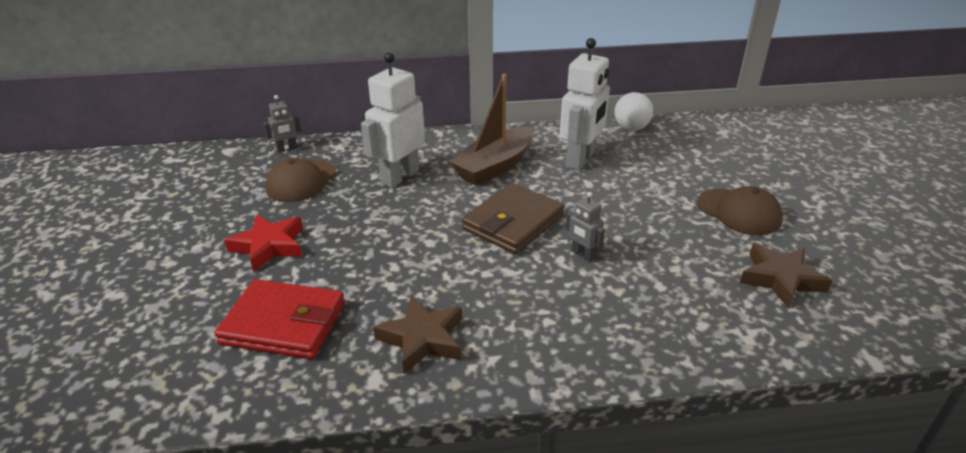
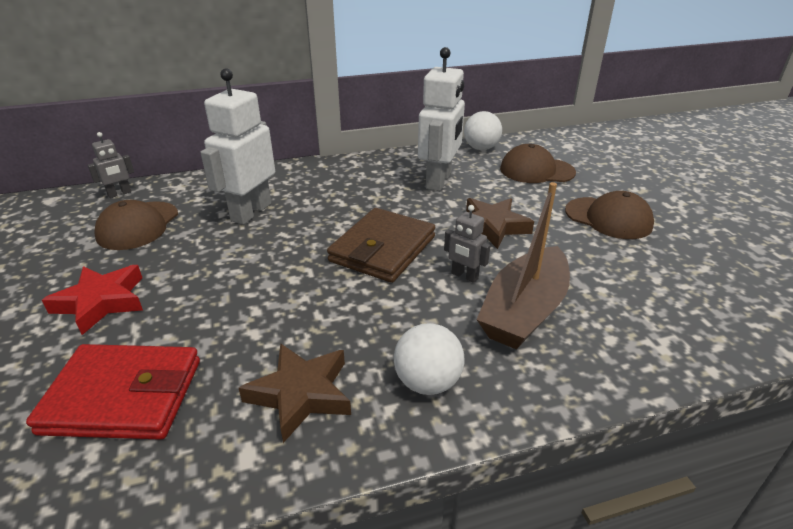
camera: 10 degrees left, 0 degrees up
brown boat [449,74,534,186] -> brown boat moved to [476,182,570,349]
brown star [740,243,832,308] -> brown star moved to [466,198,534,249]
none -> white ball [394,323,465,395]
none -> brown cap [500,144,576,183]

